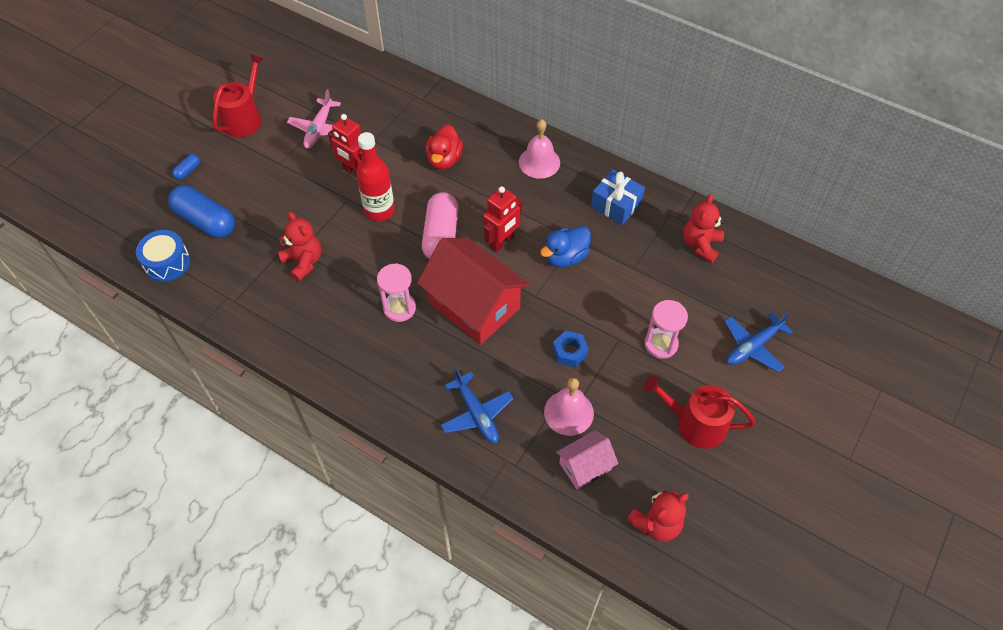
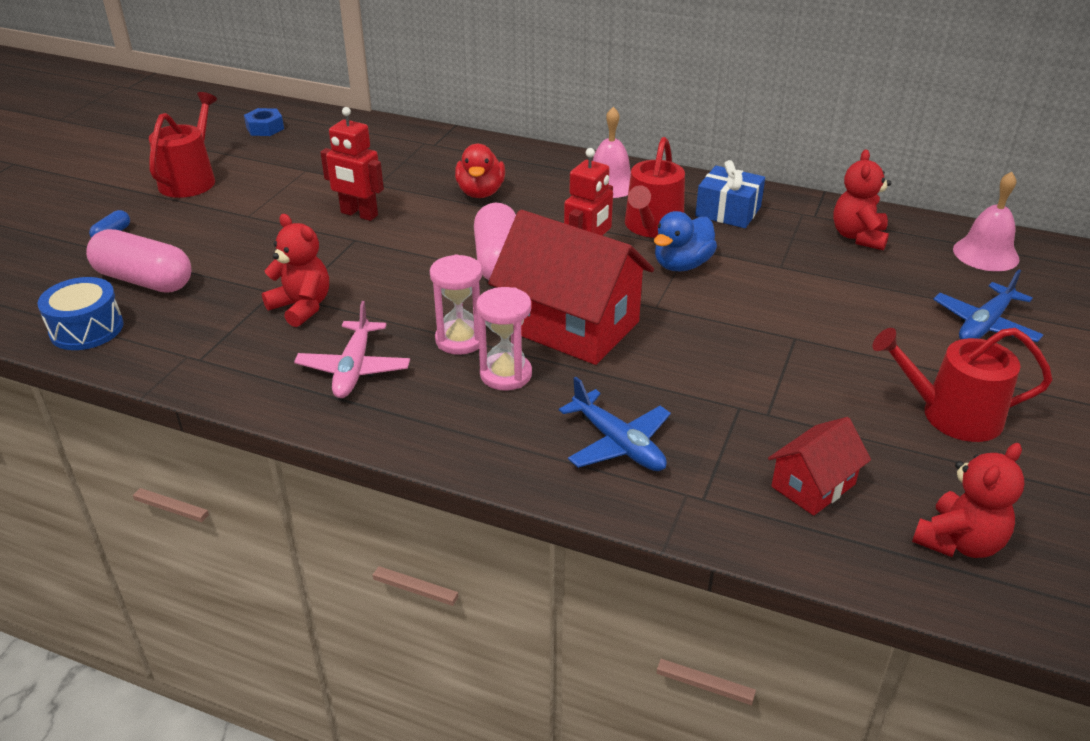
camera: 10 degrees left, 20 degrees down
blue capsule [168,186,235,238] -> pink capsule [86,229,191,293]
pink plane [287,89,341,149] -> pink plane moved to [294,301,410,398]
red bottle [356,132,395,221] -> none
pink bell [544,378,594,436] -> pink bell moved to [953,172,1019,271]
blue nut [553,331,589,367] -> blue nut moved to [244,108,284,136]
pink house [556,430,618,489] -> red house [768,417,871,516]
pink hourglass [644,300,688,359] -> pink hourglass moved to [476,287,532,390]
none -> red watering can [625,137,685,238]

